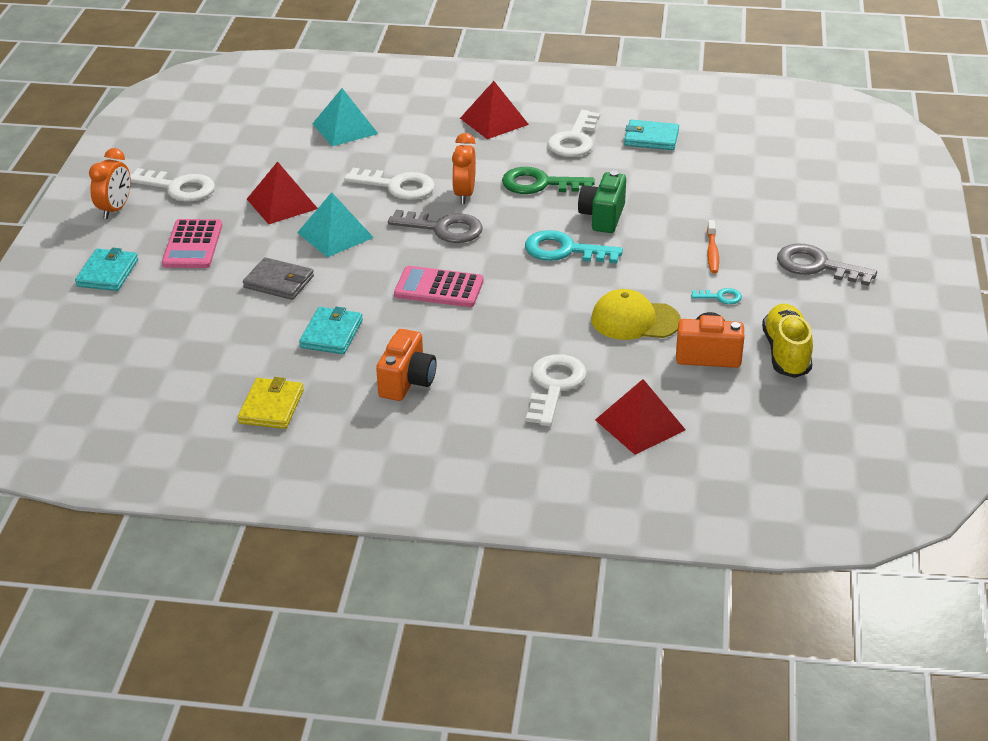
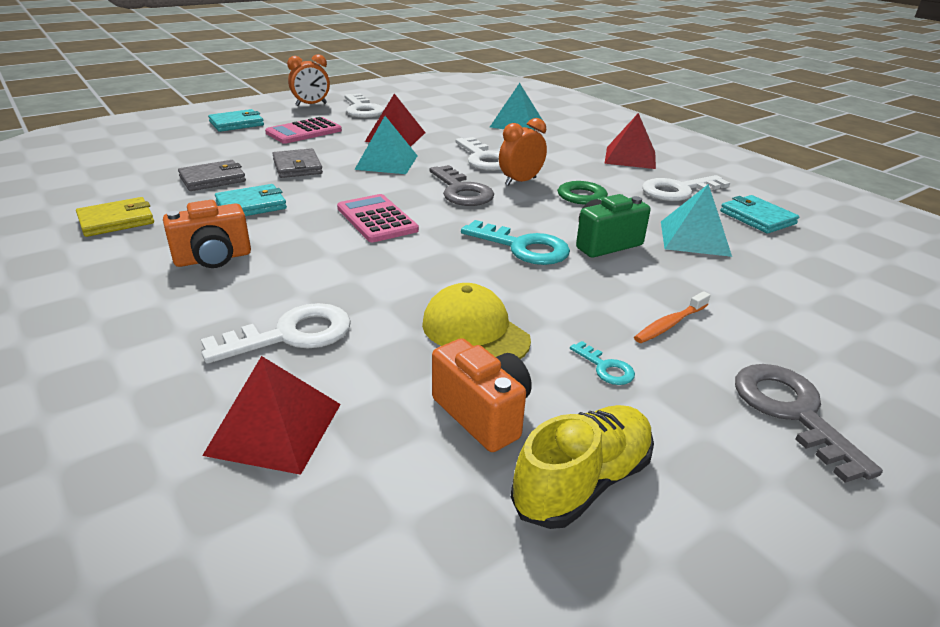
camera: 45 degrees right, 5 degrees down
turquoise key [525,230,623,263] -> turquoise key turned 150 degrees clockwise [461,220,570,265]
none -> grey wallet [178,160,246,191]
none -> turquoise pyramid [661,184,732,257]

